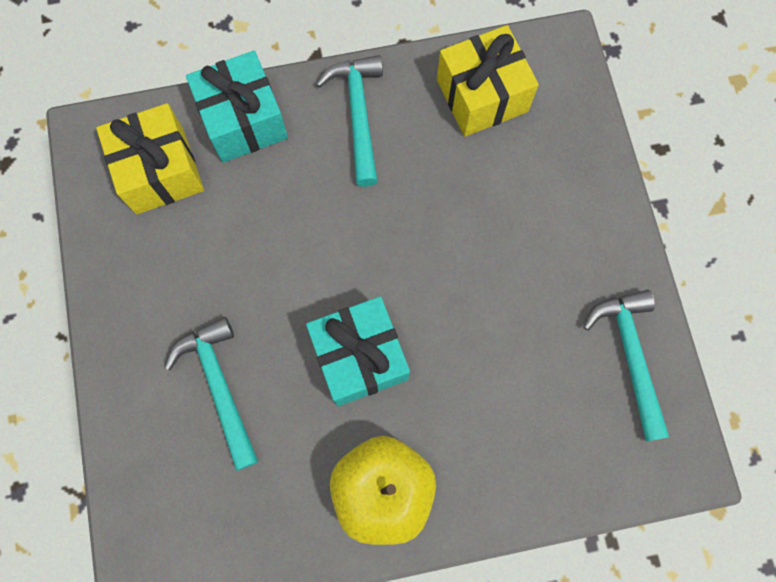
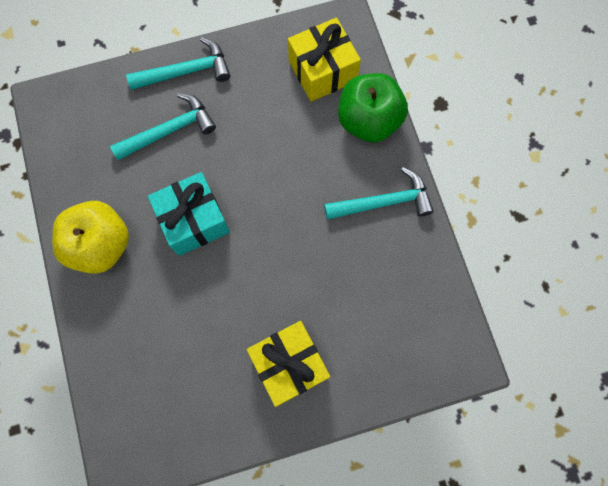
camera: 85 degrees right, 0 degrees up
turquoise gift [186,51,288,163] -> green apple [338,73,408,143]
yellow gift [437,25,539,137] -> yellow gift moved to [247,321,330,407]
turquoise hammer [583,290,669,442] -> turquoise hammer moved to [126,37,231,90]

